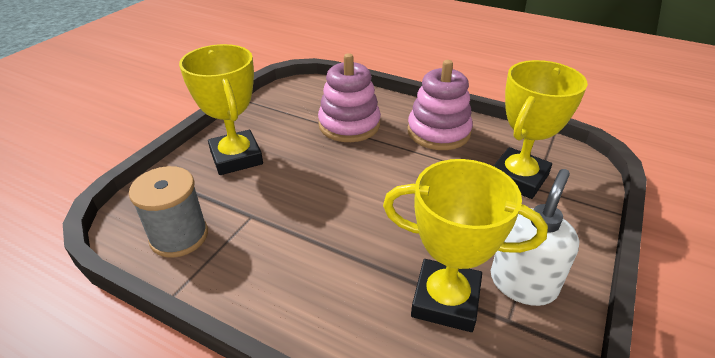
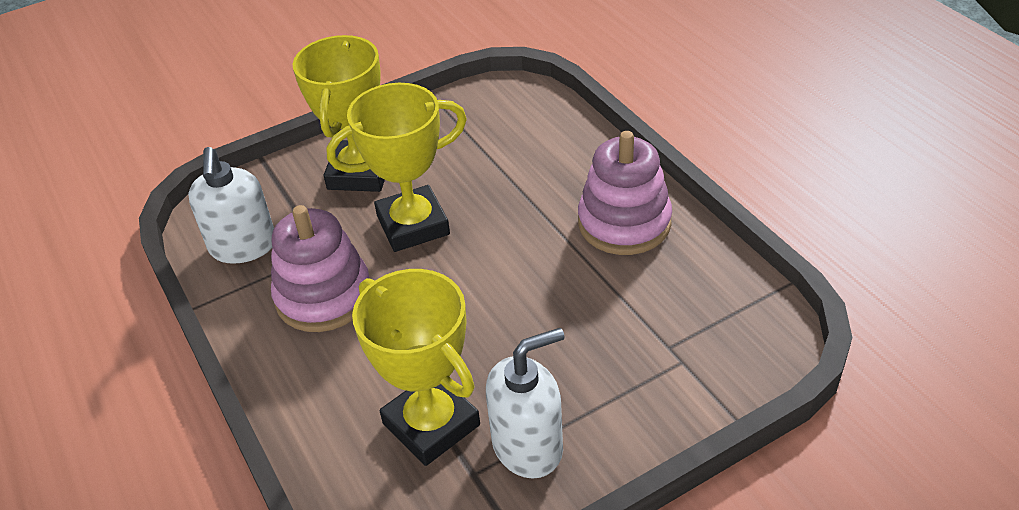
camera: 35 degrees right, 5 degrees up
grey spool [129,166,208,258] -> white soap dispenser [188,147,274,264]
pink stacking toy [318,53,381,142] -> pink stacking toy moved to [271,205,370,332]
yellow trophy [494,60,588,199] -> yellow trophy moved to [327,83,467,252]

